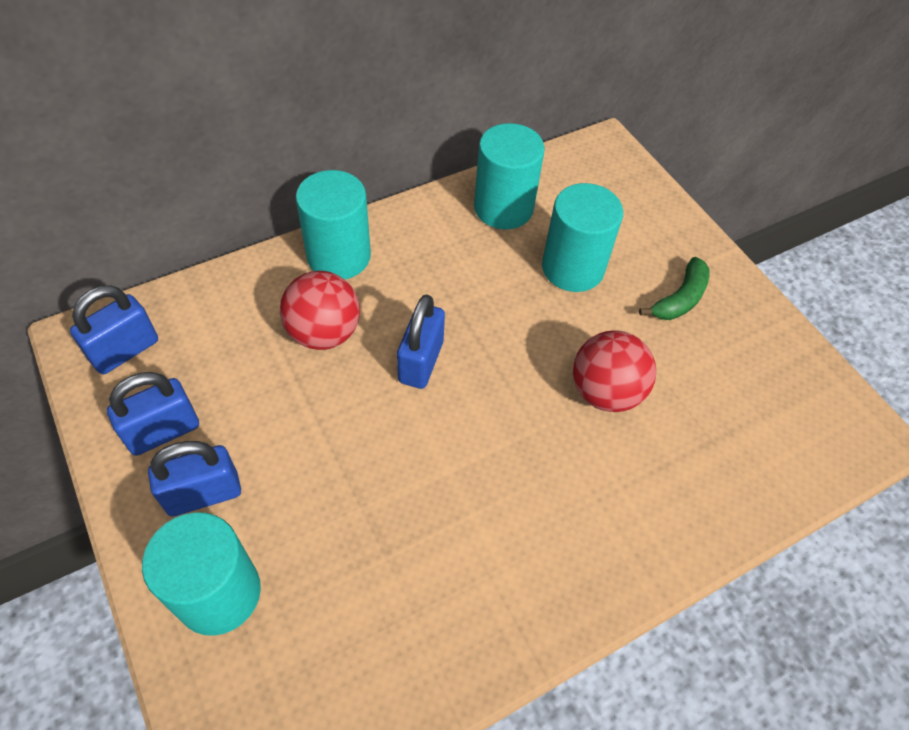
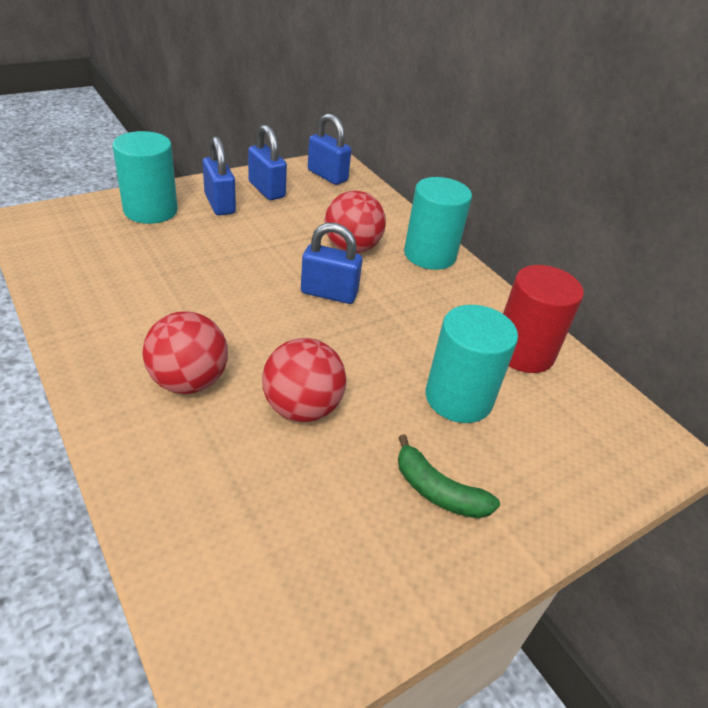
camera: 85 degrees right, 15 degrees down
turquoise cylinder [474,123,545,229] -> red cylinder [503,265,584,373]
none -> red ball [142,311,228,394]

